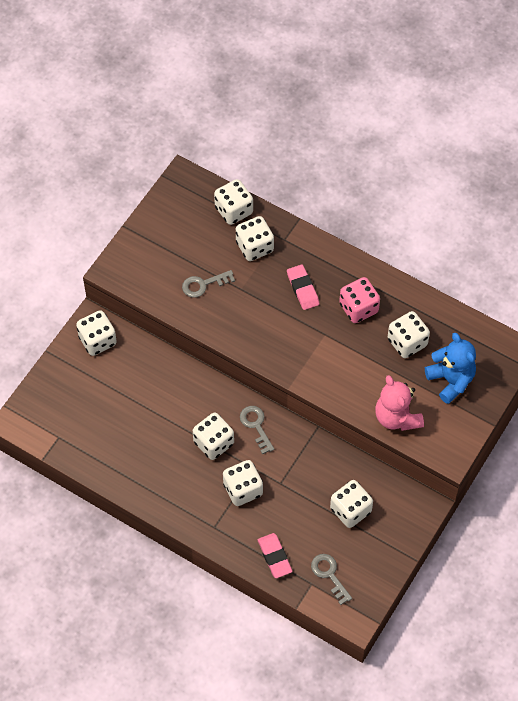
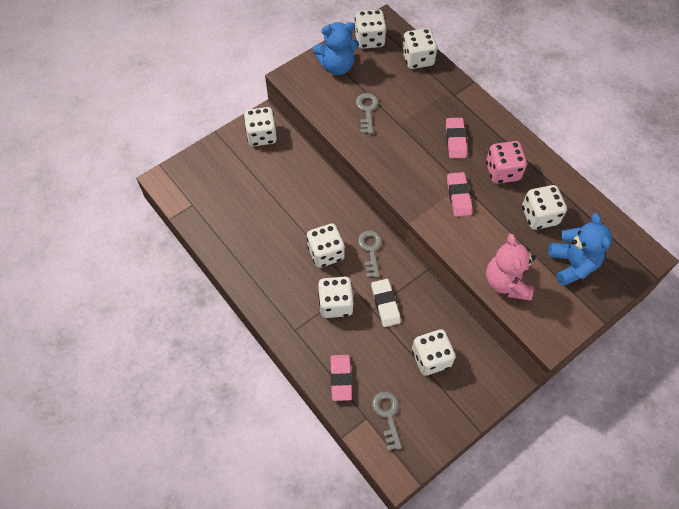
camera: 20 degrees right, 0 degrees up
grey key [182,270,235,298] -> grey key turned 90 degrees clockwise [356,93,378,134]
white dice [236,216,274,261] -> white dice moved to [354,9,386,49]
none -> blue teddy bear [313,22,359,75]
none -> white eraser [371,279,401,327]
none -> pink eraser [447,172,472,217]

